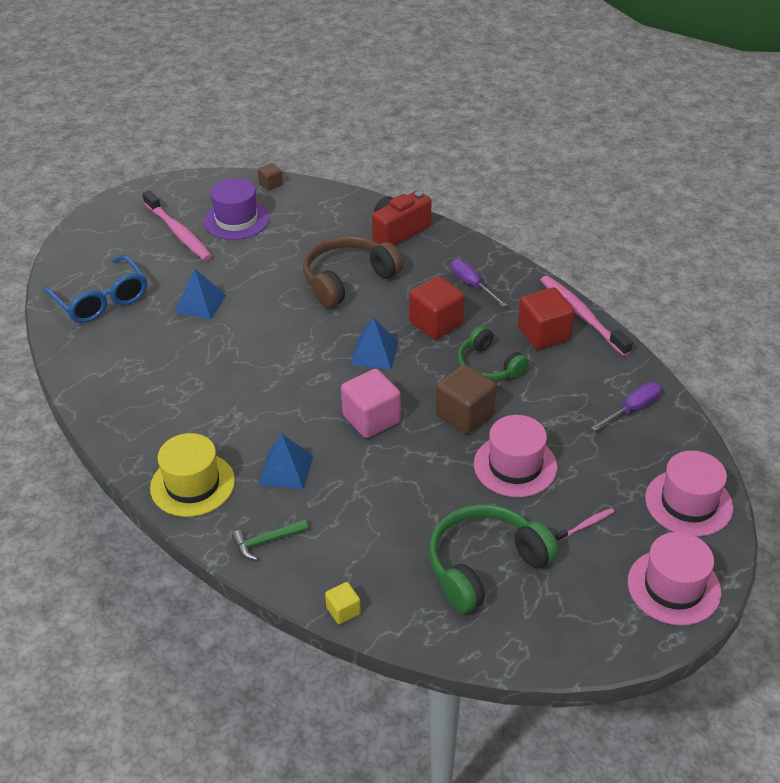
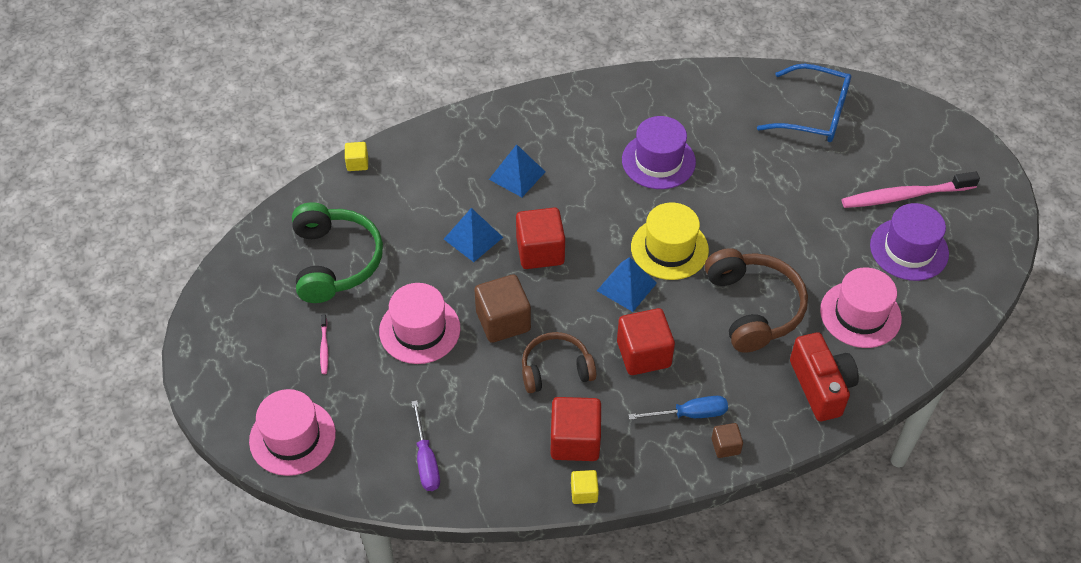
camera: 115 degrees right, 10 degrees up
blue glasses [43,255,147,323] -> blue glasses turned 150 degrees counterclockwise [757,64,851,142]
yellow hat [150,433,235,517] -> yellow hat moved to [631,202,709,280]
blue pyramid [174,268,226,320] -> blue pyramid moved to [444,208,503,262]
green hammer [232,519,308,560] -> none
brown cube [258,163,283,190] -> brown cube moved to [712,423,743,458]
pink cube [341,369,401,438] -> red cube [516,208,565,269]
purple screwdriver [451,259,507,307] -> blue screwdriver [628,396,728,420]
green headphones [457,326,529,381] -> brown headphones [522,332,596,393]
pink toothbrush [540,276,633,356] -> yellow cube [571,470,599,504]
pink hat [628,532,721,625] -> pink hat moved to [820,267,902,348]
none -> purple hat [622,116,696,189]

